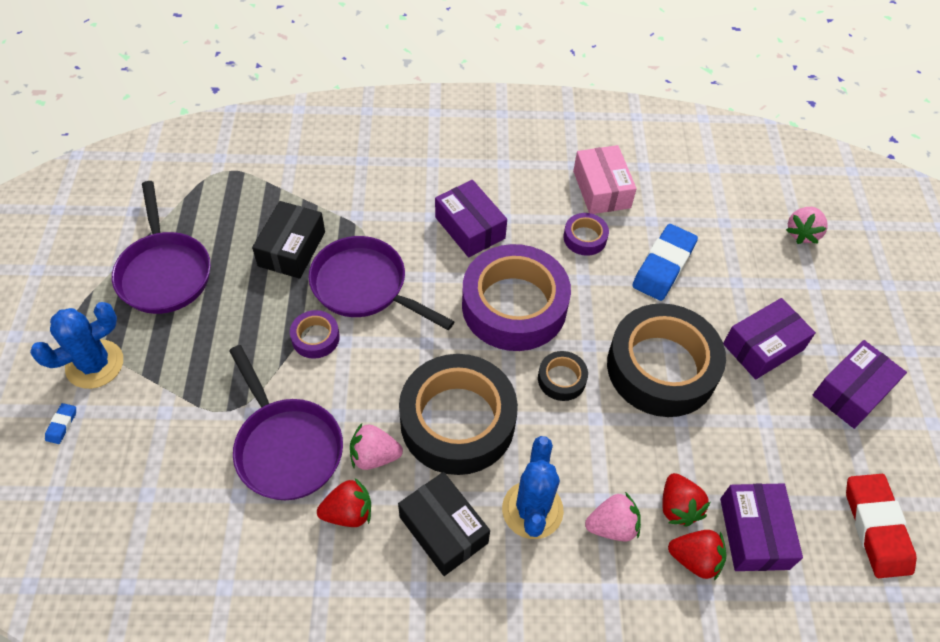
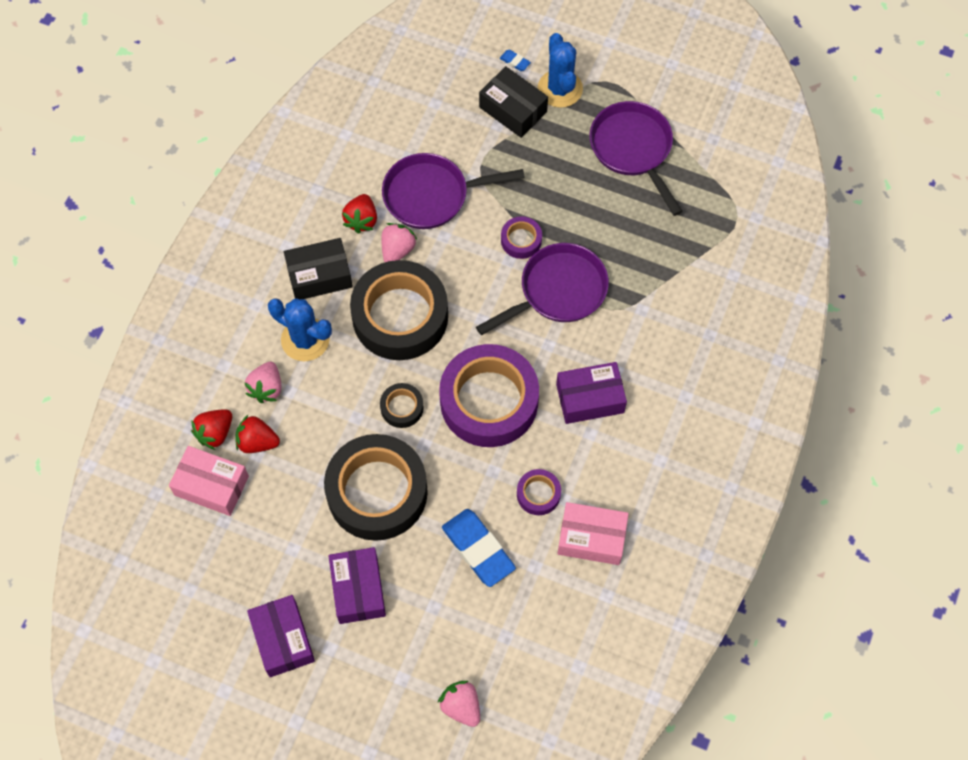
camera: 115 degrees right, 10 degrees up
purple pan [112,181,211,314] -> purple pan turned 60 degrees clockwise [590,101,683,216]
black box [252,201,325,279] -> black box moved to [479,66,548,138]
purple box [720,484,803,571] -> pink box [169,446,249,516]
red eraser [846,474,917,578] -> none

